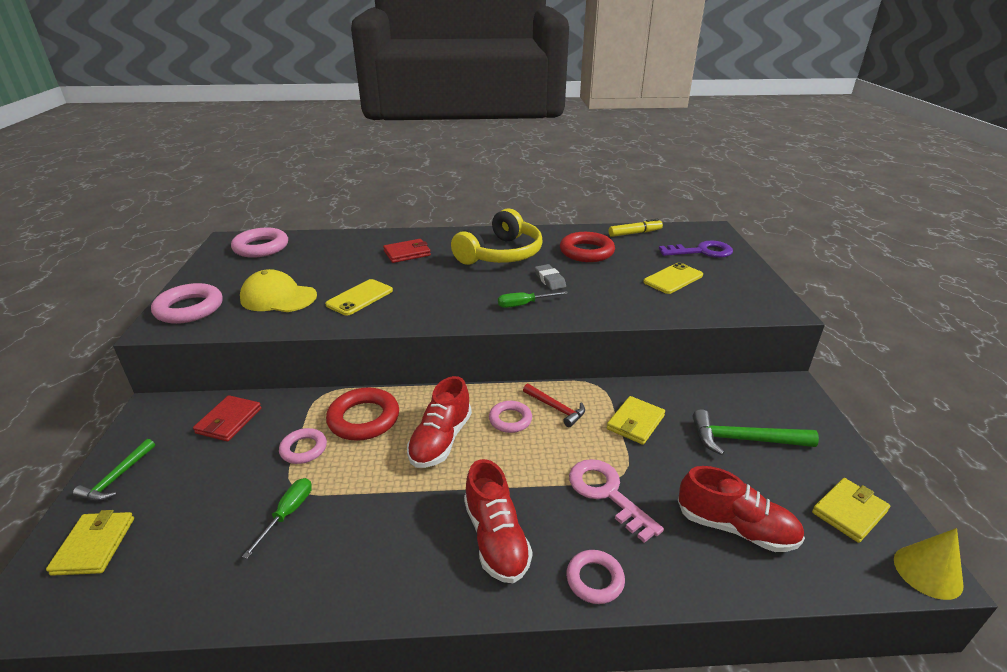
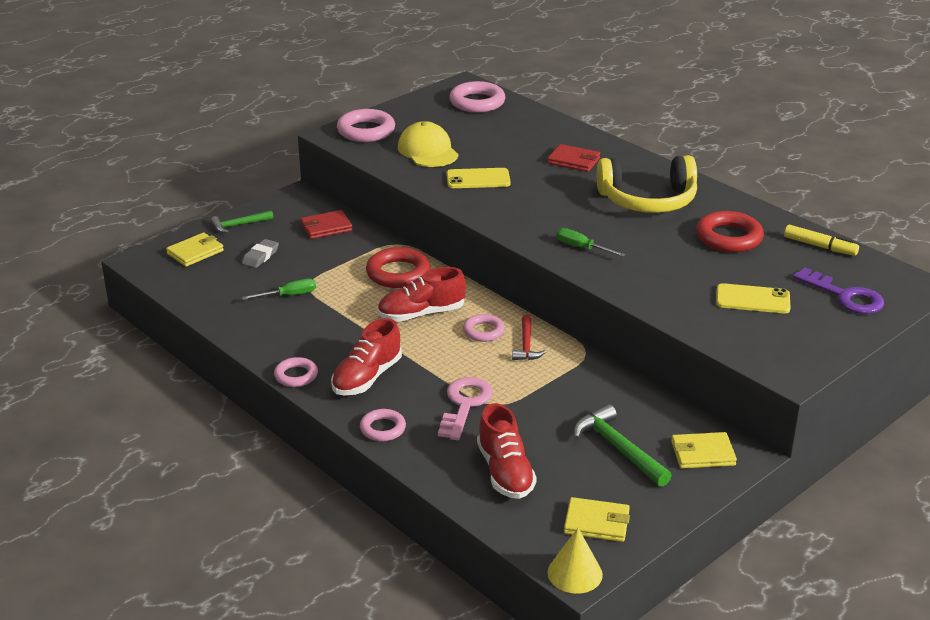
camera: 50 degrees right, 0 degrees up
pink ring [279,428,327,464] -> pink ring moved to [274,357,318,387]
grey eraser [535,264,566,290] -> grey eraser moved to [242,239,279,268]
yellow wallet [607,396,665,445] -> yellow wallet moved to [671,432,737,469]

